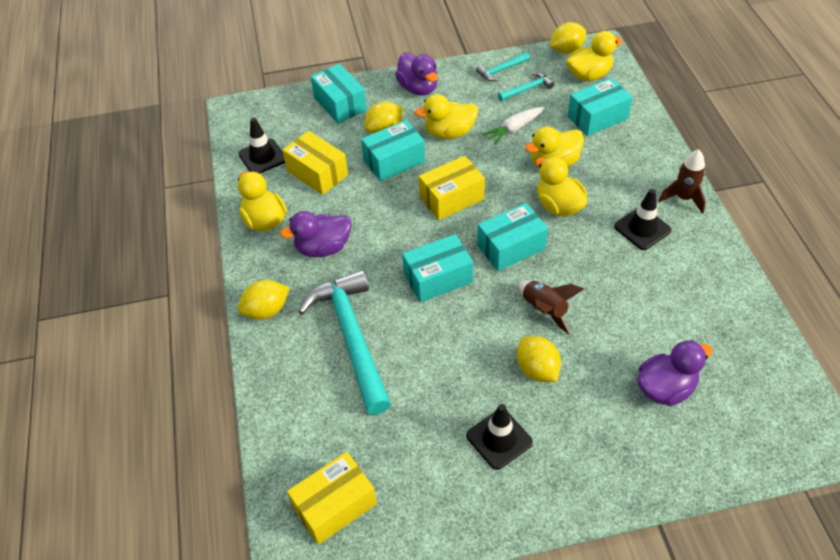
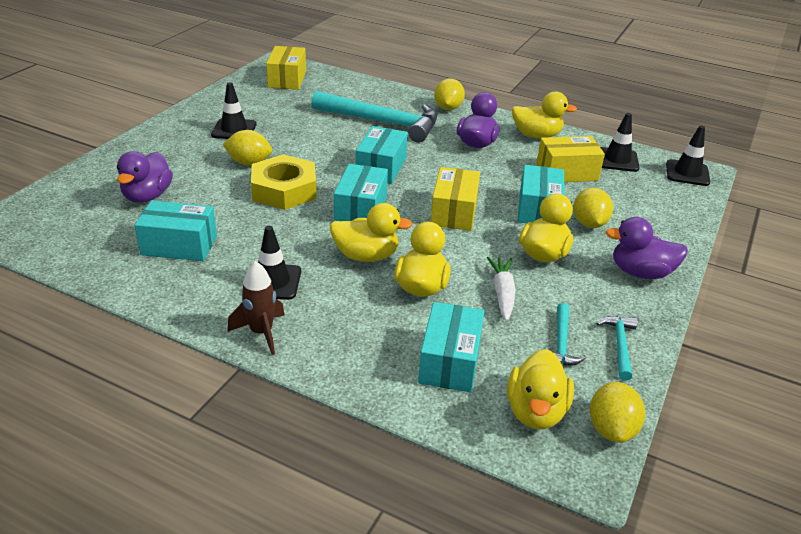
camera: 125 degrees right, 15 degrees down
turquoise box [311,64,367,124] -> turquoise box moved to [134,201,217,261]
brown rocket [519,280,584,335] -> yellow nut [251,154,317,210]
none -> black traffic cone [666,126,710,186]

